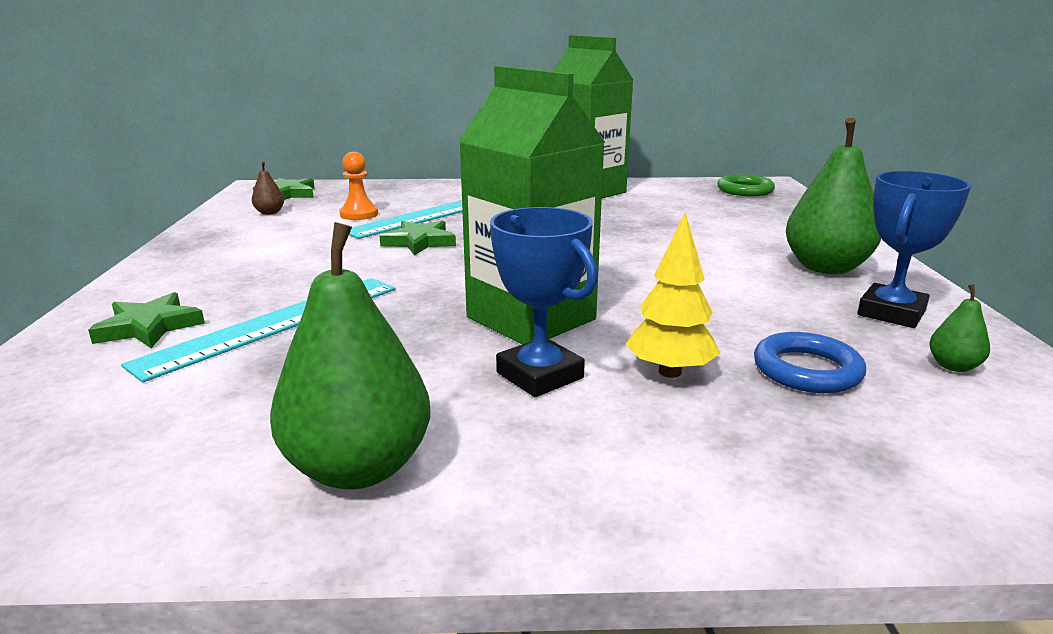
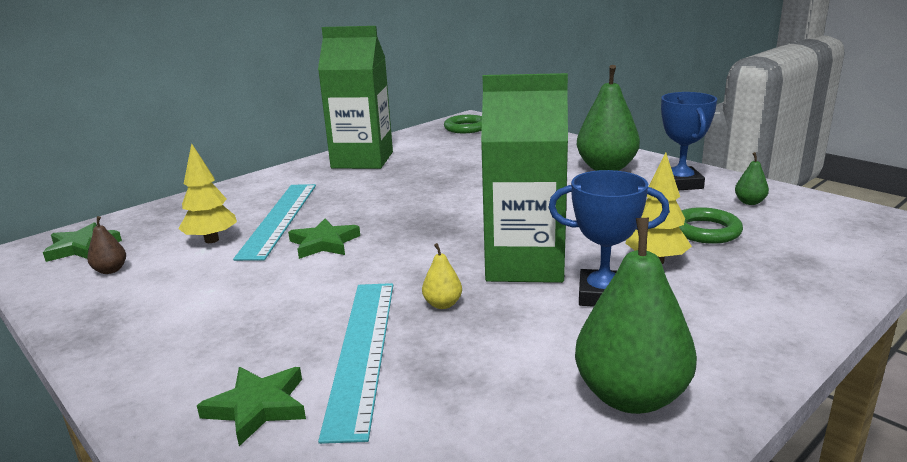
camera: 40 degrees left, 0 degrees up
orange pawn [340,152,378,220] -> yellow tree [178,143,237,243]
blue ring [754,332,866,393] -> green ring [679,207,743,244]
none -> yellow pear [422,243,462,309]

